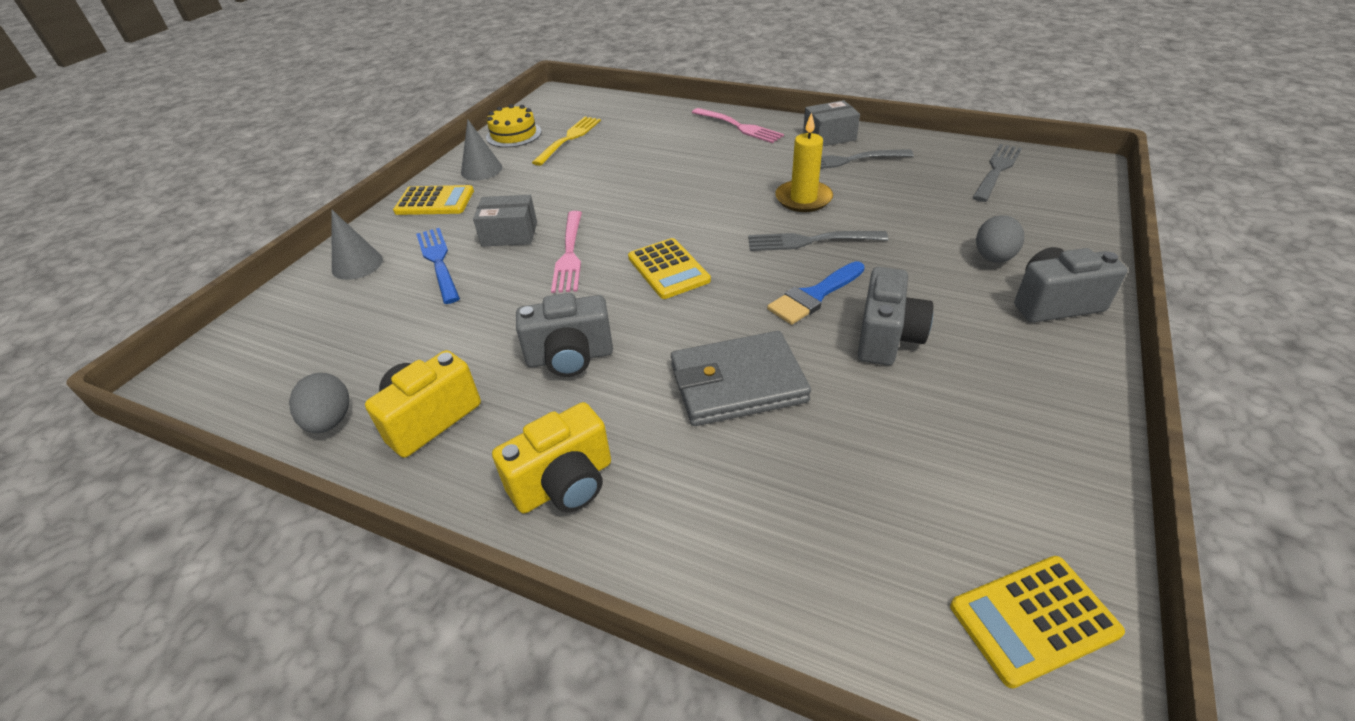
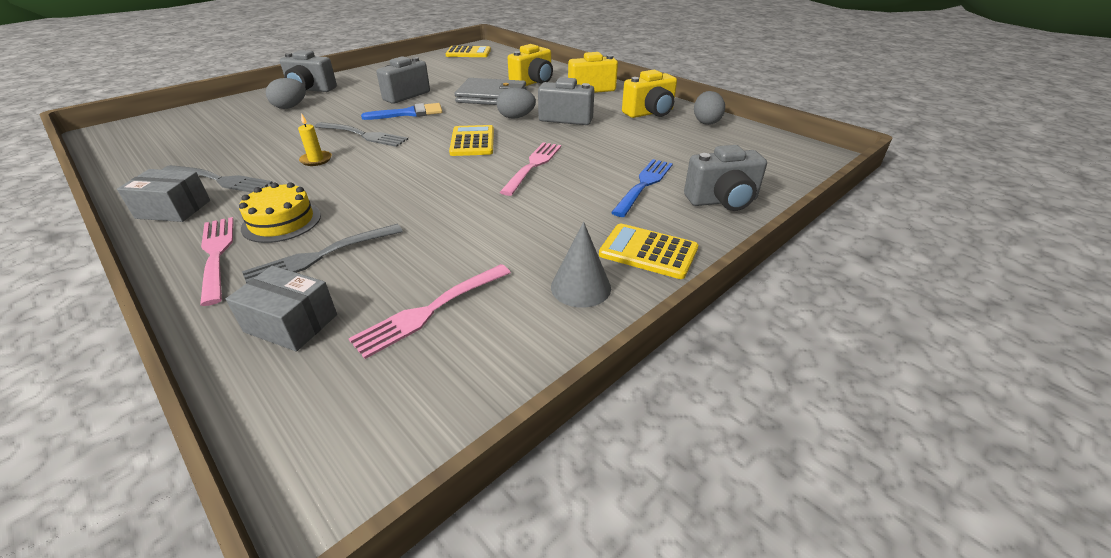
camera: 160 degrees left, 5 degrees down
grey cone [332,210,383,280] -> grey camera [684,145,767,211]
blue fork [416,228,460,304] -> blue fork turned 150 degrees counterclockwise [611,159,673,217]
grey box [473,195,537,247] -> grey box moved to [226,266,337,351]
yellow cake [486,104,542,148] -> yellow cake moved to [239,182,321,243]
yellow fork [532,117,601,166] -> pink fork [349,264,511,359]
yellow candle [775,112,833,212] -> yellow candle [298,113,332,166], size x0.59
grey fork [973,144,1022,202] -> grey fork moved to [242,224,403,283]
none -> grey egg [497,87,536,119]
none -> yellow camera [508,44,553,86]

